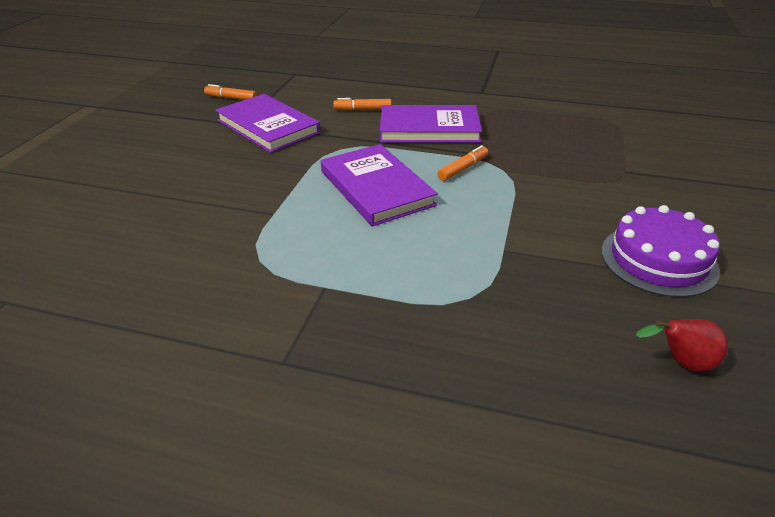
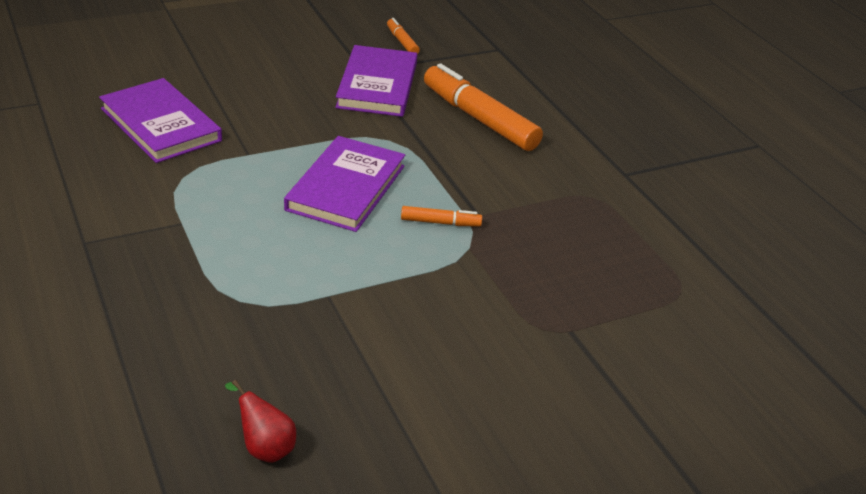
camera: 45 degrees right, 0 degrees up
orange marker [333,98,391,111] -> orange marker [424,63,543,151], size x2.15
purple book [380,105,482,143] -> purple book moved to [99,78,222,163]
purple cake [601,205,720,297] -> none

